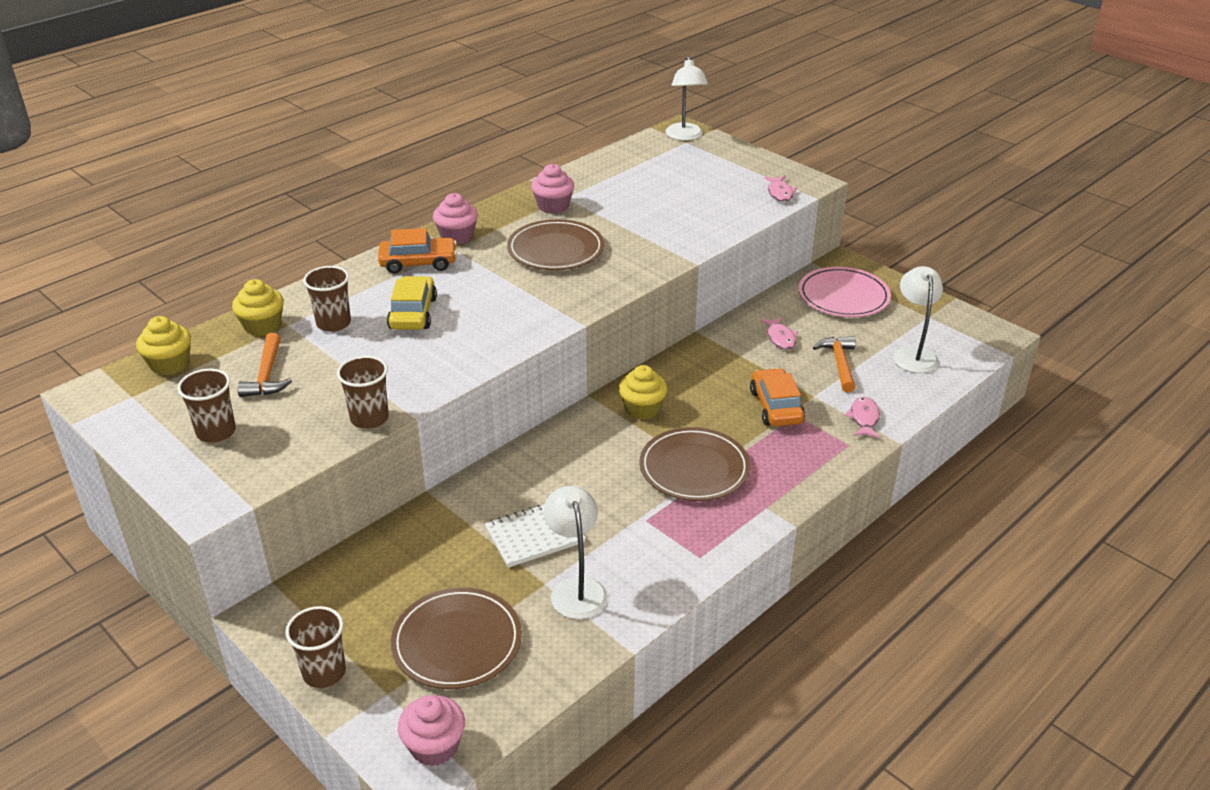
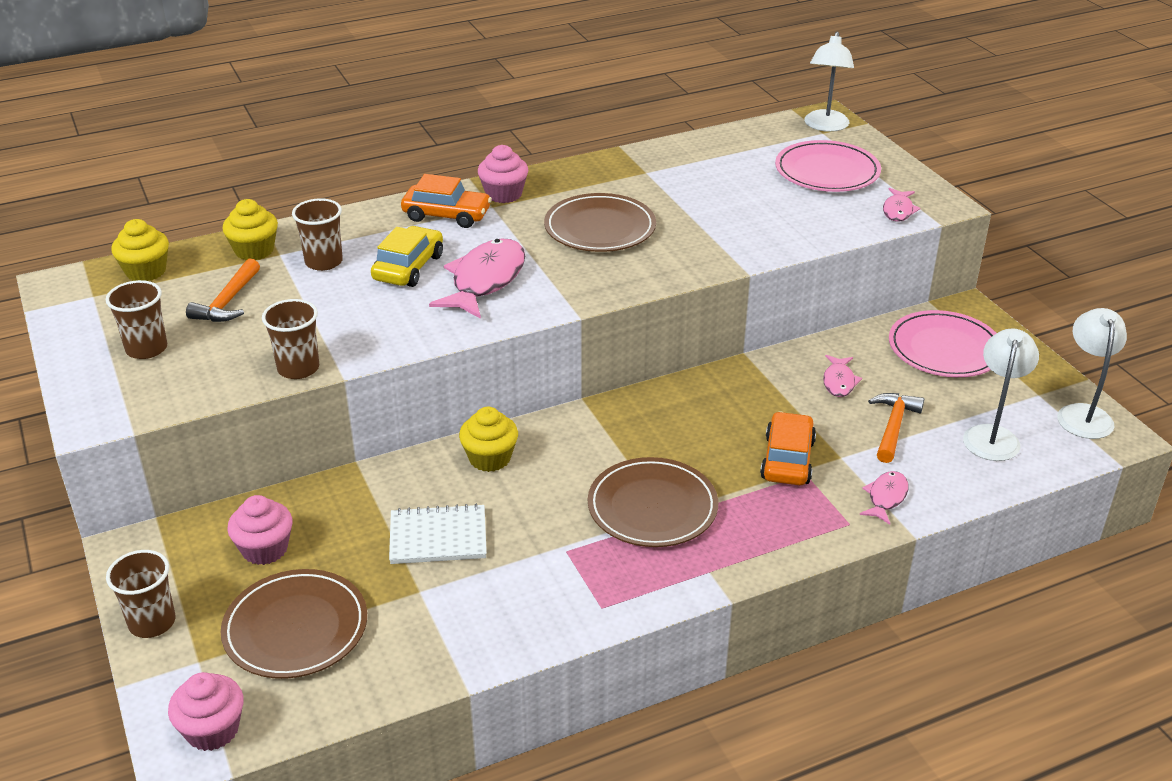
camera: 20 degrees right, 0 degrees up
pink cupcake [531,164,574,214] -> pink cupcake moved to [227,495,292,565]
white lamp [544,486,608,619] -> white lamp moved to [1057,308,1127,439]
yellow cupcake [619,365,667,420] -> yellow cupcake moved to [459,407,518,472]
none -> pink fish [429,238,525,319]
none -> pink plate [775,140,881,192]

